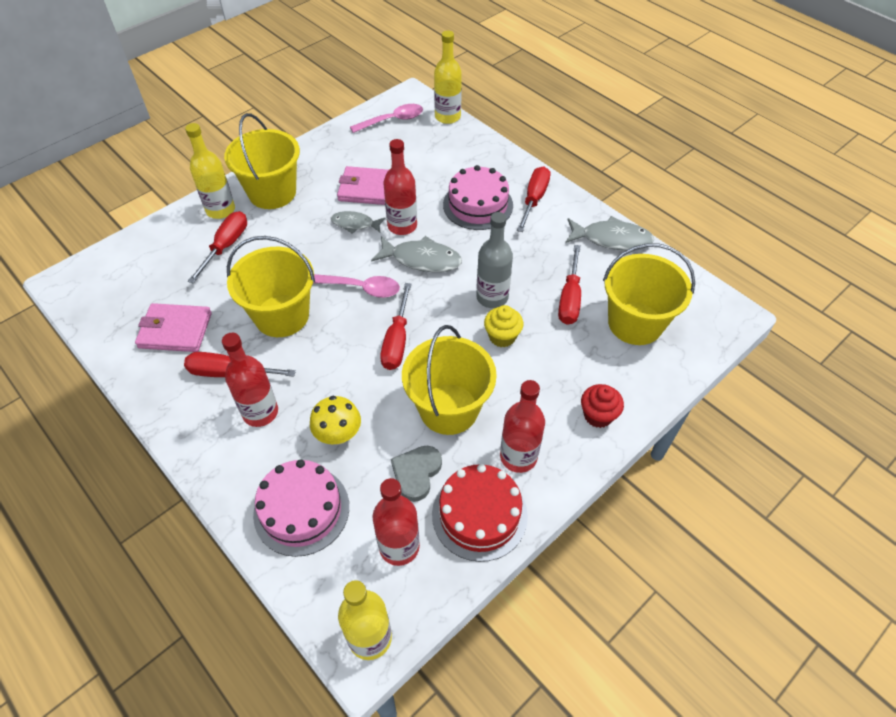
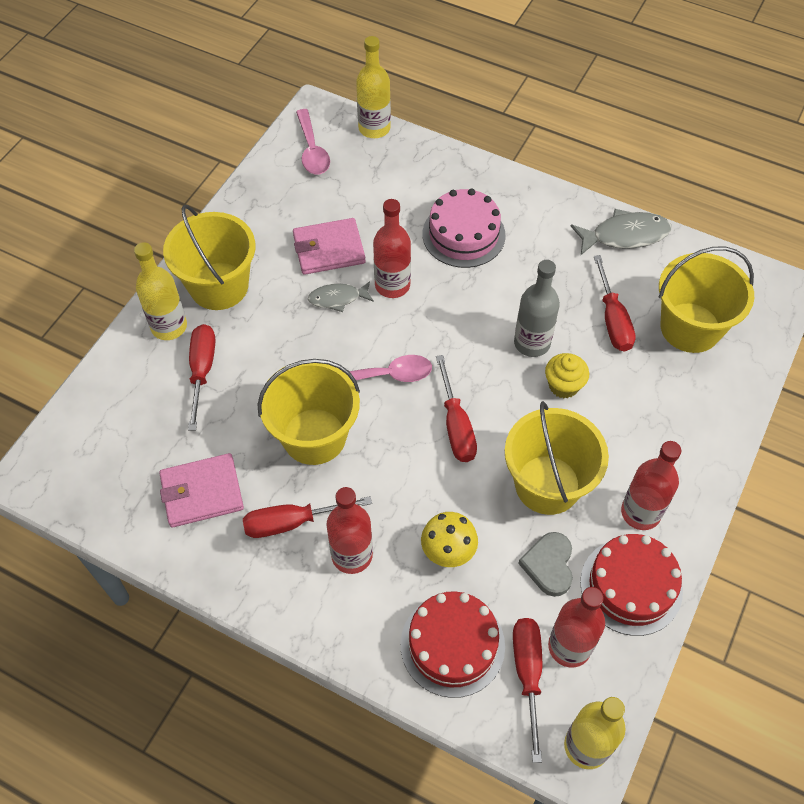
camera: 20 degrees left, 5 degrees up
pink cake [253,459,349,557] -> red cake [401,591,505,698]
pink spoon [350,104,423,133] -> pink spoon turned 120 degrees clockwise [296,109,330,174]
grey fish [371,236,462,272] -> none
red screwdriver [517,167,550,232] -> red screwdriver moved to [513,618,542,763]
red cupcake [581,384,624,428] -> none

